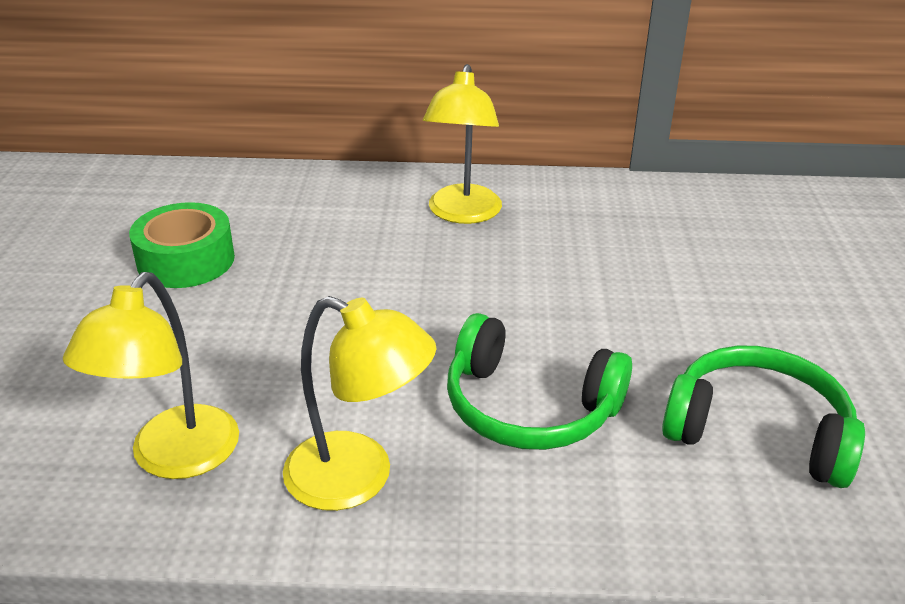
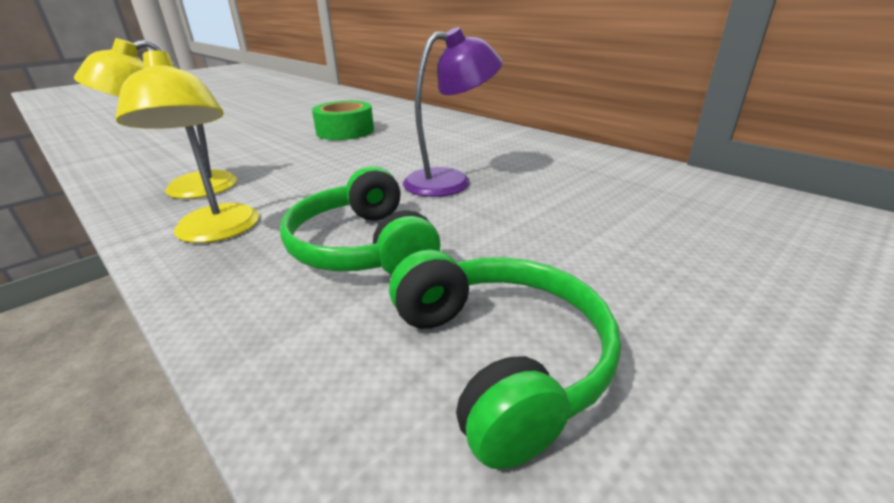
camera: 45 degrees right, 5 degrees down
yellow lamp [423,64,502,224] -> none
none -> purple lamp [403,27,503,197]

